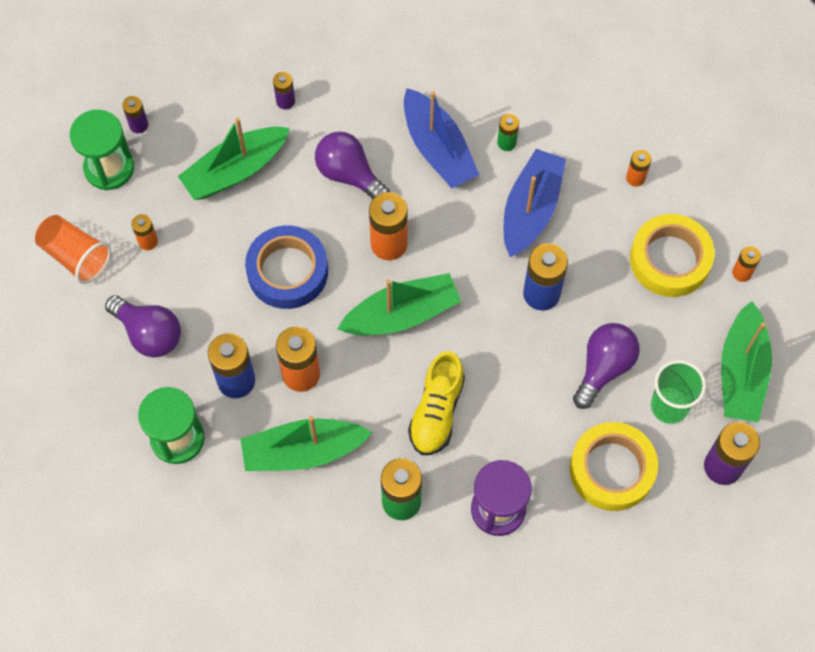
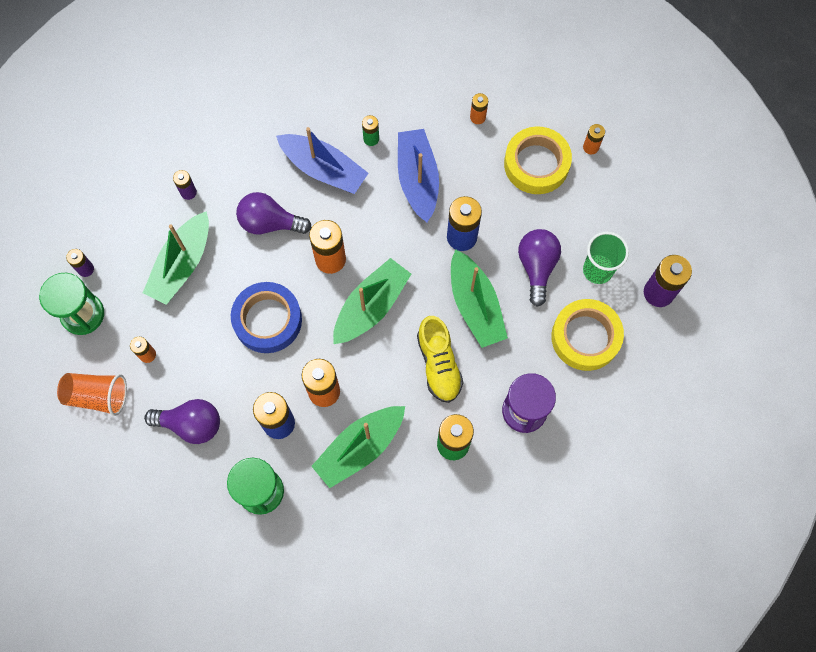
camera: 30 degrees left, 5 degrees up
green boat [721,301,772,422] -> green boat moved to [451,249,508,348]

